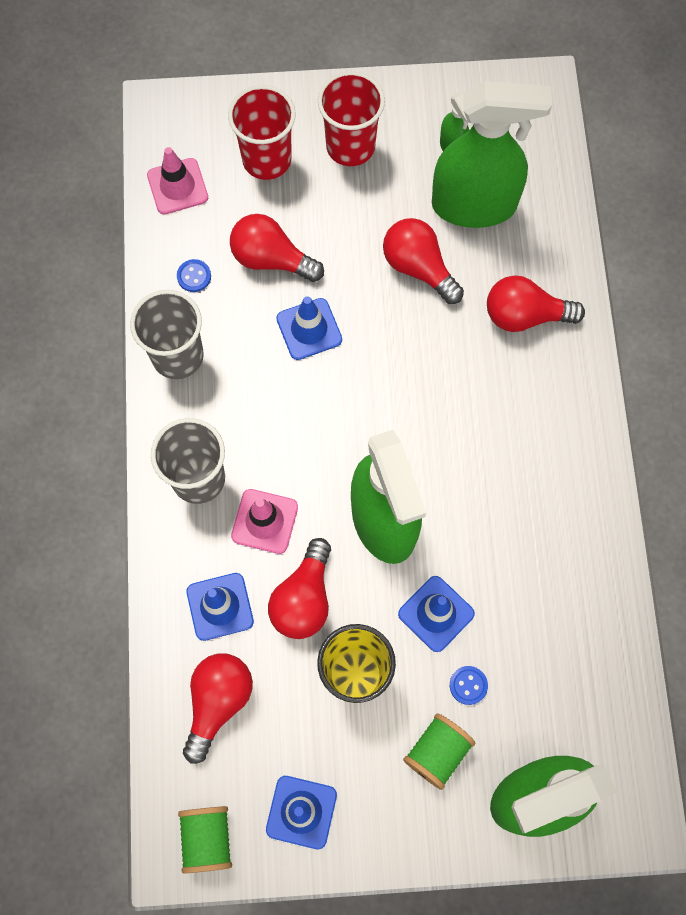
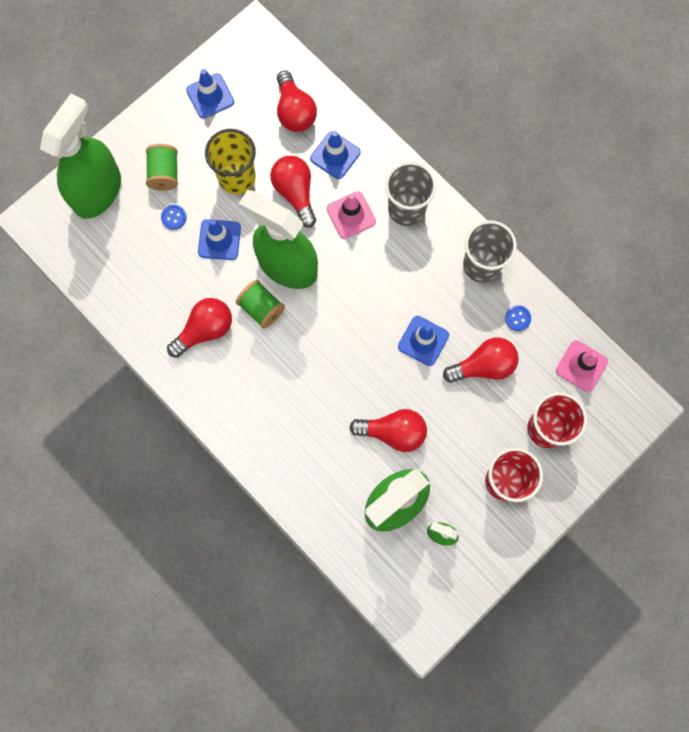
camera: 140 degrees right, 5 degrees up
green spool [178,806,232,873] -> green spool moved to [236,280,285,329]
red light bulb [487,275,585,332] -> red light bulb moved to [167,298,232,358]

